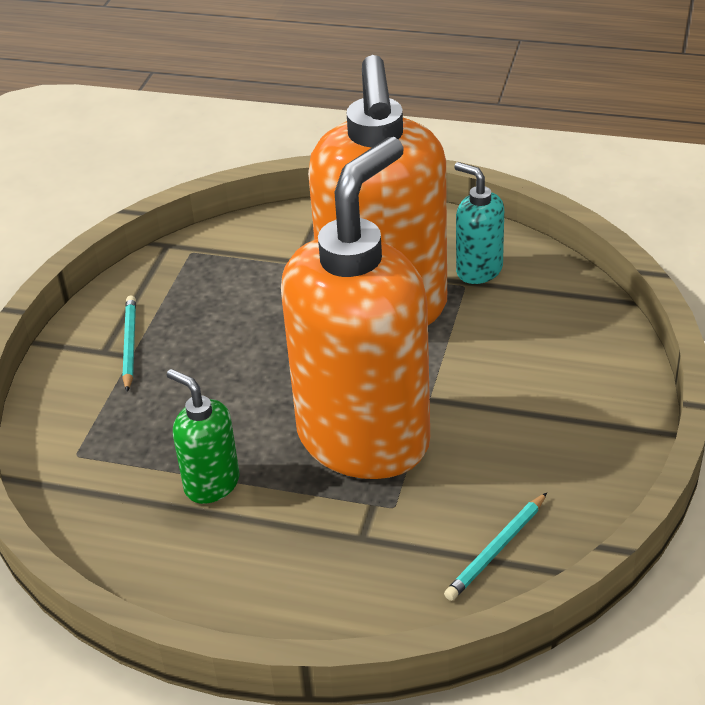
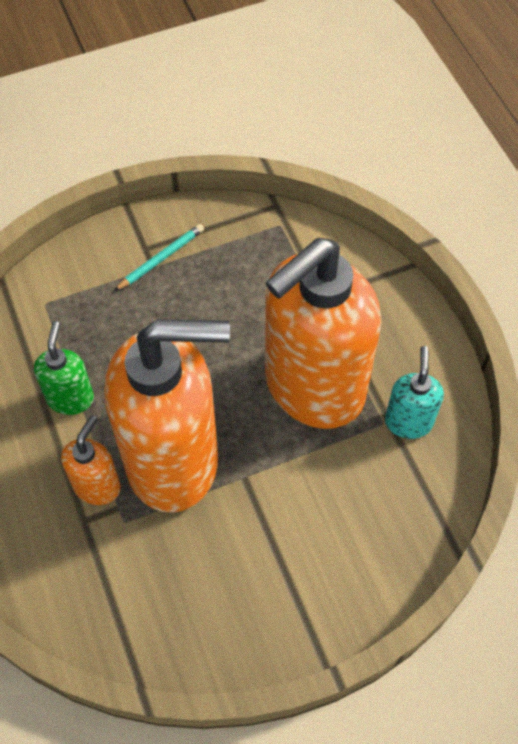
camera: 50 degrees right, 20 degrees up
turquoise pencil [444,493,547,601] -> none
none -> orange soap dispenser [61,415,121,505]

